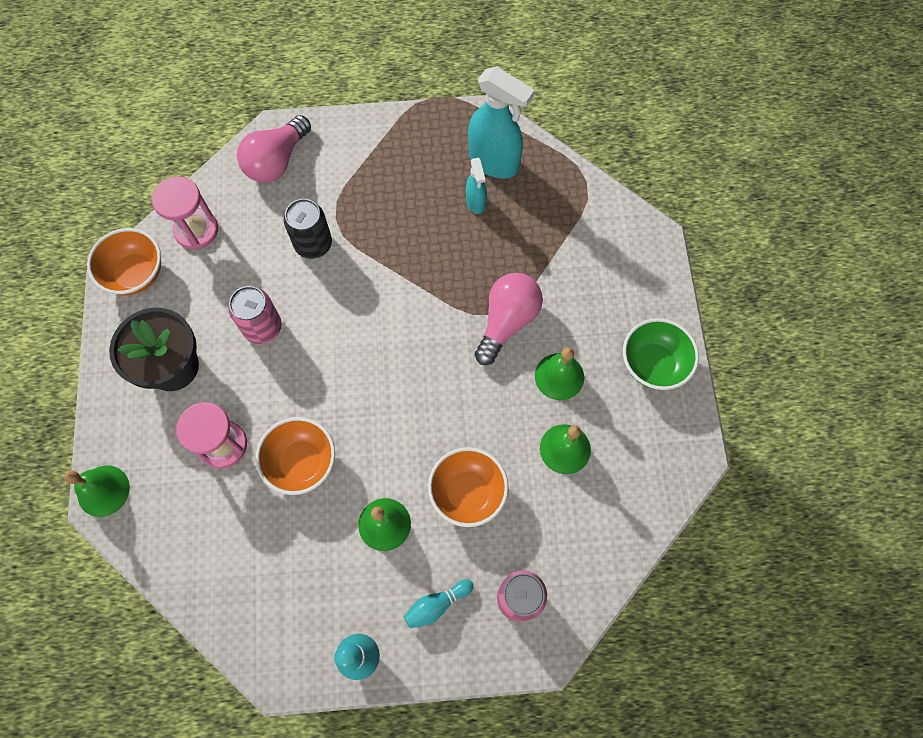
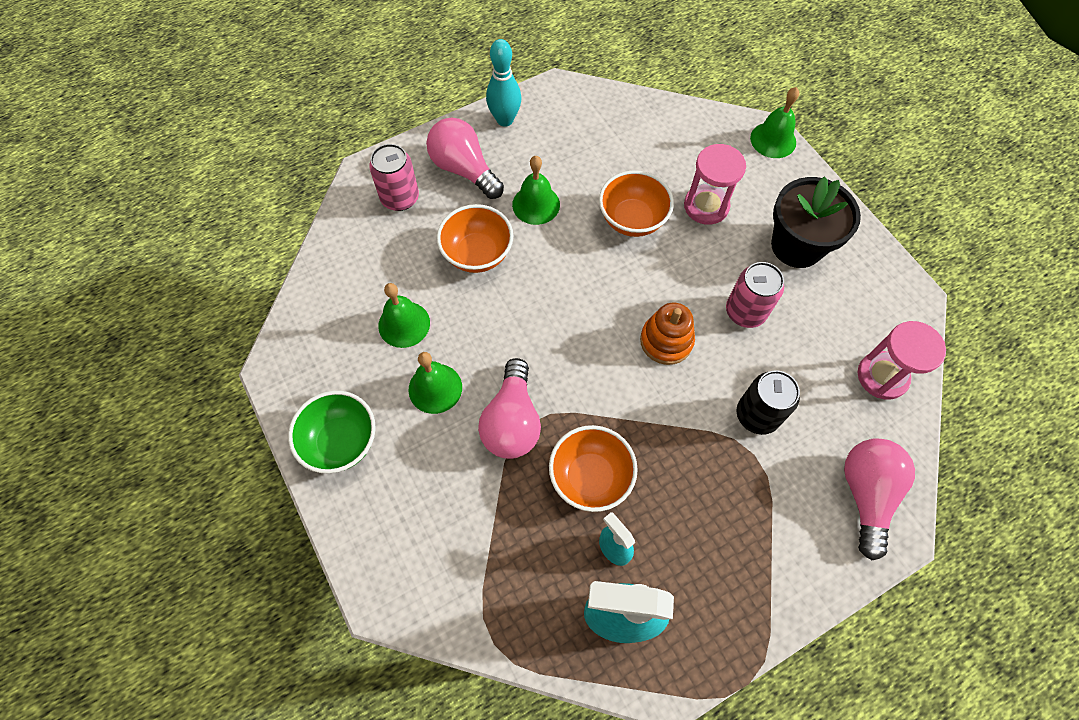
camera: 155 degrees right, 5 degrees down
orange bowl [87,228,161,296] -> orange bowl moved to [549,425,638,512]
turquoise bowling pin [404,579,474,628] -> pink light bulb [426,118,504,199]
none -> orange stacking toy [640,303,695,365]

